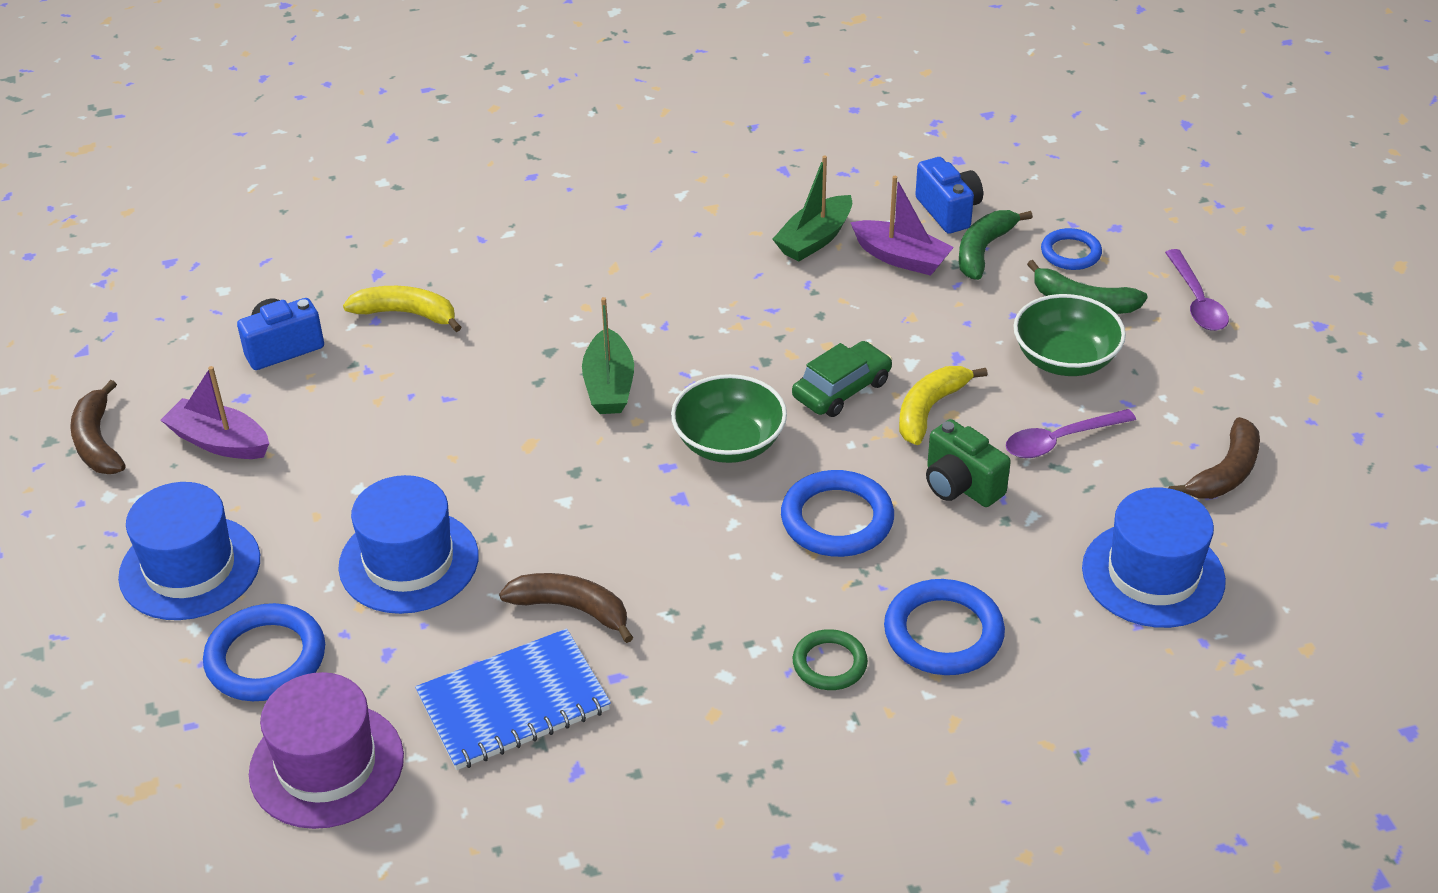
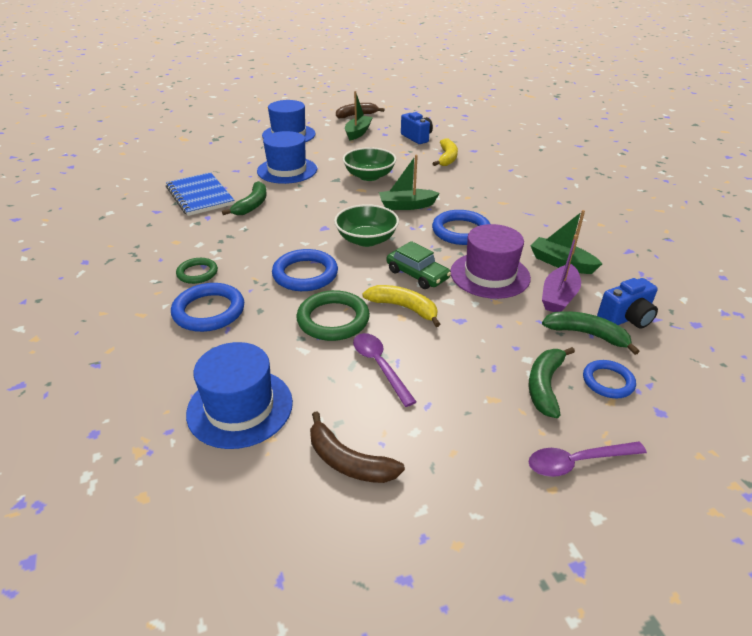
camera: 85 degrees right, 5 degrees down
purple boat [161,366,269,459] -> green boat [345,91,373,141]
blue ring [203,603,325,701] -> blue ring moved to [432,210,490,245]
purple hat [249,672,404,829] -> purple hat moved to [450,224,531,299]
brown banana [499,573,633,643] -> green banana [222,181,267,215]
green camera [926,419,1011,507] -> green ring [296,290,370,341]
green bowl [1013,294,1126,376] -> green bowl moved to [343,147,396,181]

